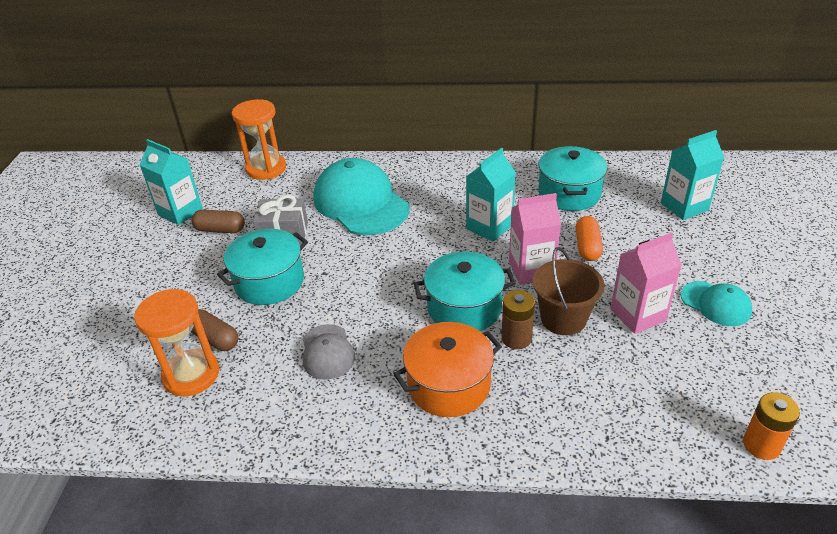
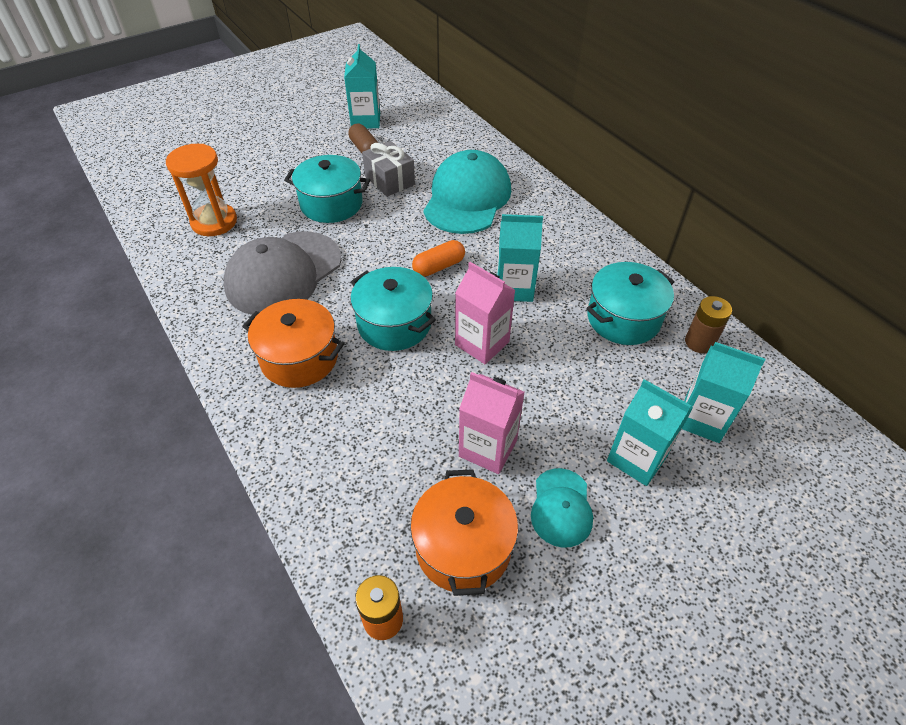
camera: 50 degrees right, 10 degrees up
brown capsule [191,309,238,351] -> none
orange hourglass [232,99,286,180] -> none
grey cap [303,324,355,380] -> grey cap [224,231,342,315], size x1.96
brown battery [501,290,535,349] -> brown battery moved to [685,296,732,353]
brown bucket [533,247,604,335] -> none
orange capsule [576,216,603,261] -> orange capsule moved to [412,240,465,277]
none -> orange pot [410,469,518,596]
none -> turquoise carton [607,379,693,486]

